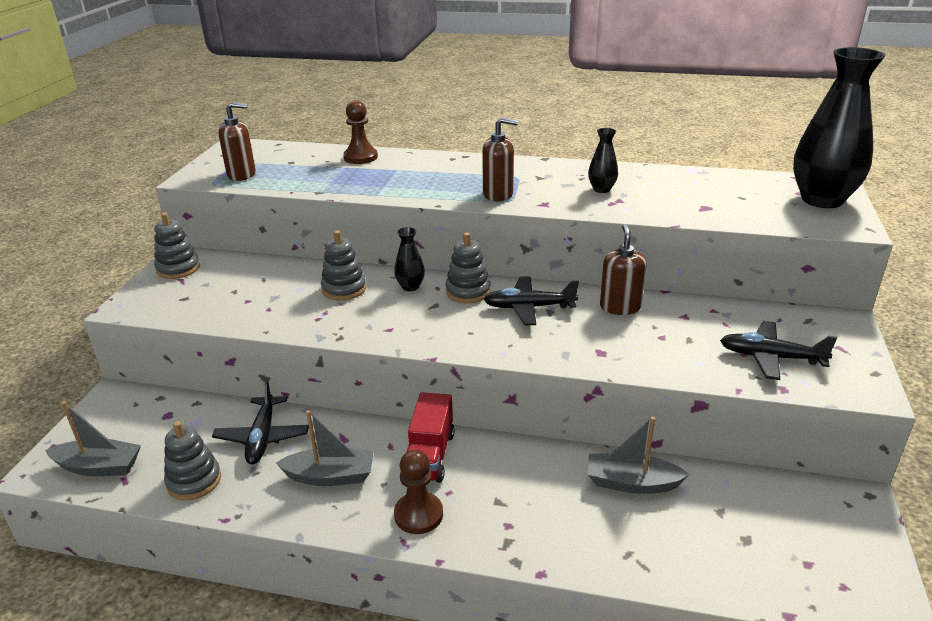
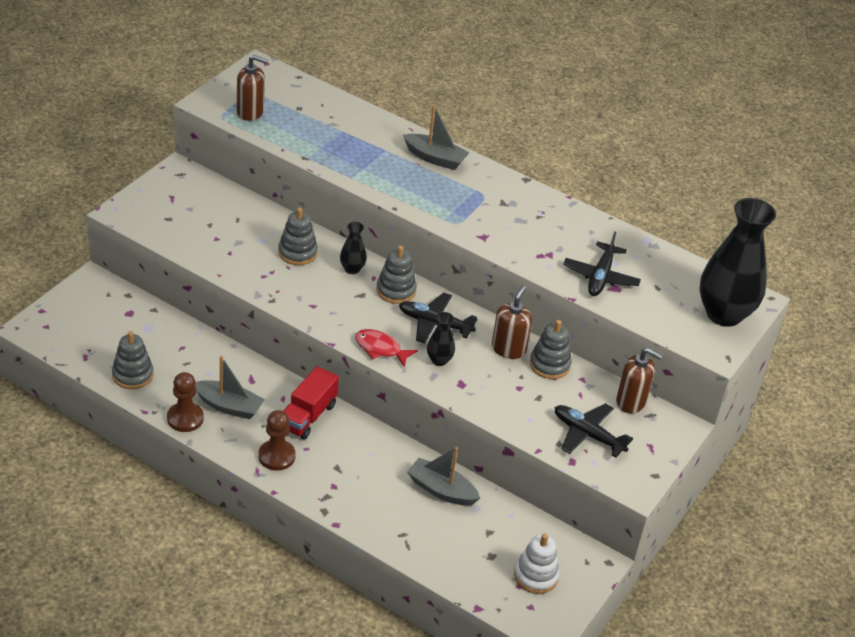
camera: 15 degrees right, 10 degrees up
grey boat [45,401,141,476] -> grey boat moved to [403,105,470,170]
grey stacking toy [154,213,200,279] -> grey stacking toy moved to [530,320,572,379]
black plane [212,380,309,464] -> black plane moved to [563,231,641,296]
brown pawn [343,100,378,164] -> brown pawn moved to [167,372,204,432]
brown soap dispenser [482,118,518,201] -> brown soap dispenser moved to [616,348,663,413]
black vase [588,128,618,193] -> black vase moved to [427,312,455,366]
none -> red fish [355,329,418,368]
none -> white stacking toy [514,533,560,594]

